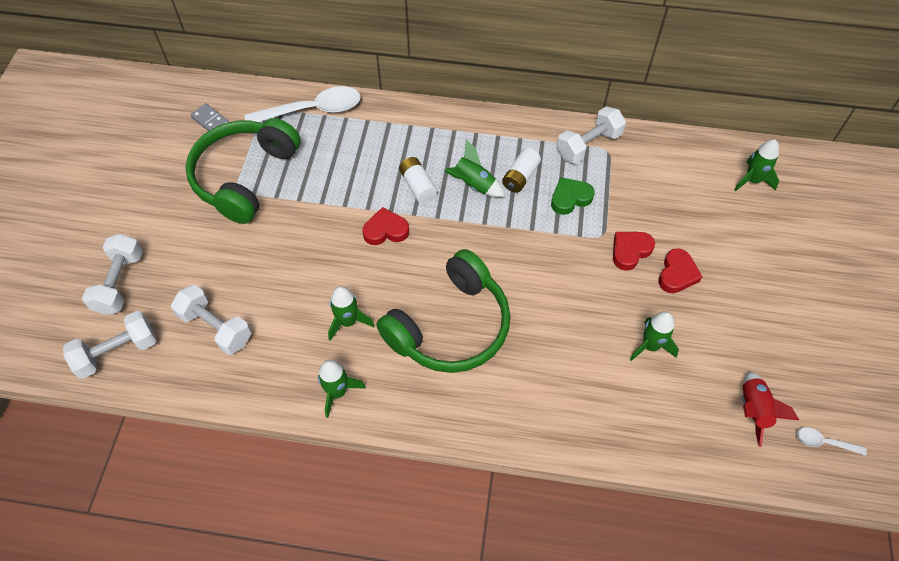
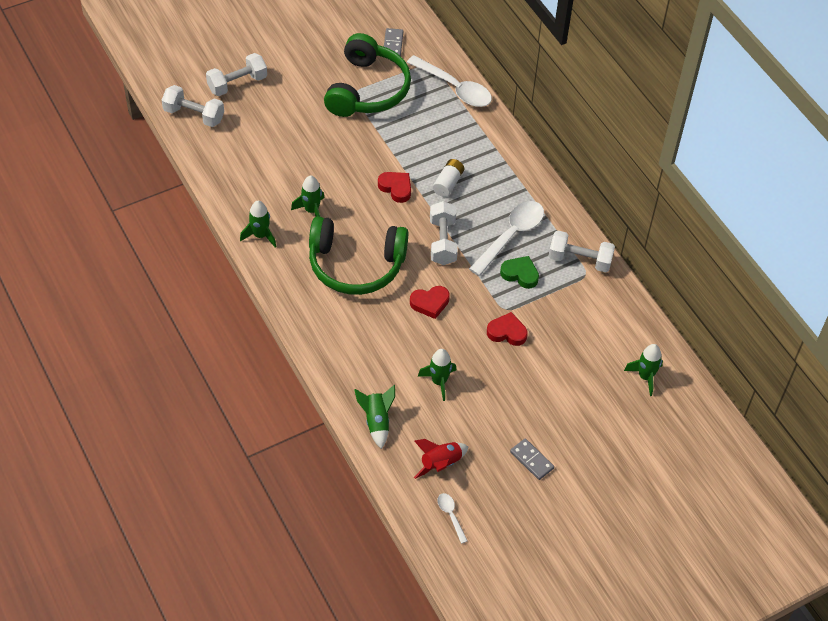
camera: 50 degrees right, 5 degrees down
white dumbbell [171,285,251,355] -> white dumbbell moved to [430,201,458,265]
green headphones [185,118,301,224] -> green headphones turned 120 degrees clockwise [324,33,411,117]
green rocket [445,139,505,197] -> green rocket moved to [354,385,395,449]
white battery [502,148,541,193] -> white spoon [469,201,544,276]
red heart [658,248,702,293] -> red heart moved to [410,286,450,319]
none -> grey domino [510,438,554,480]

